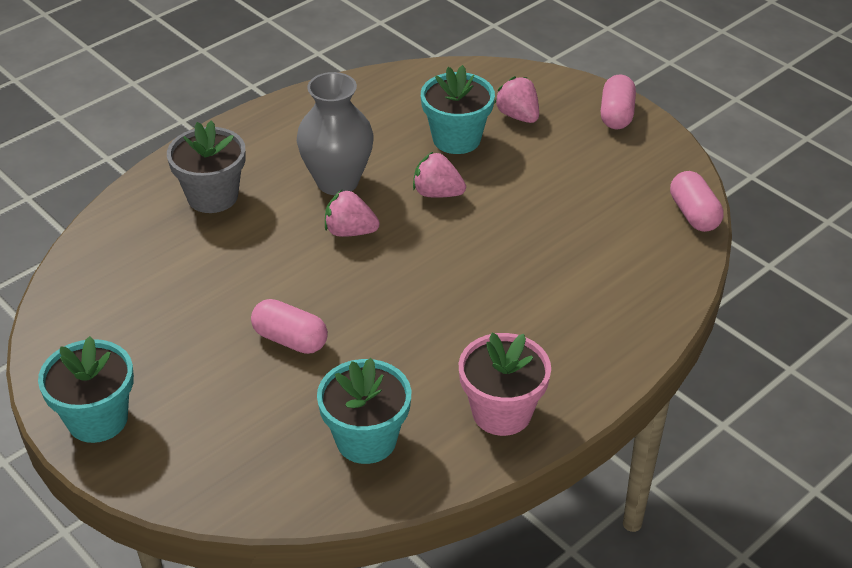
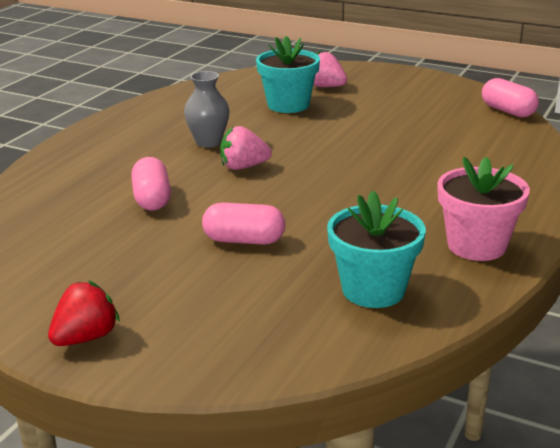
camera: 20 degrees left, 15 degrees down
turquoise flower pot [38,336,134,443] -> red strawberry [48,280,120,346]
grey flower pot [167,120,246,213] -> none
grey vase [297,72,374,195] -> grey vase [184,71,230,148], size x0.65
pink strawberry [413,152,466,198] -> none
pink capsule [601,75,636,129] -> pink capsule moved to [131,157,171,210]

